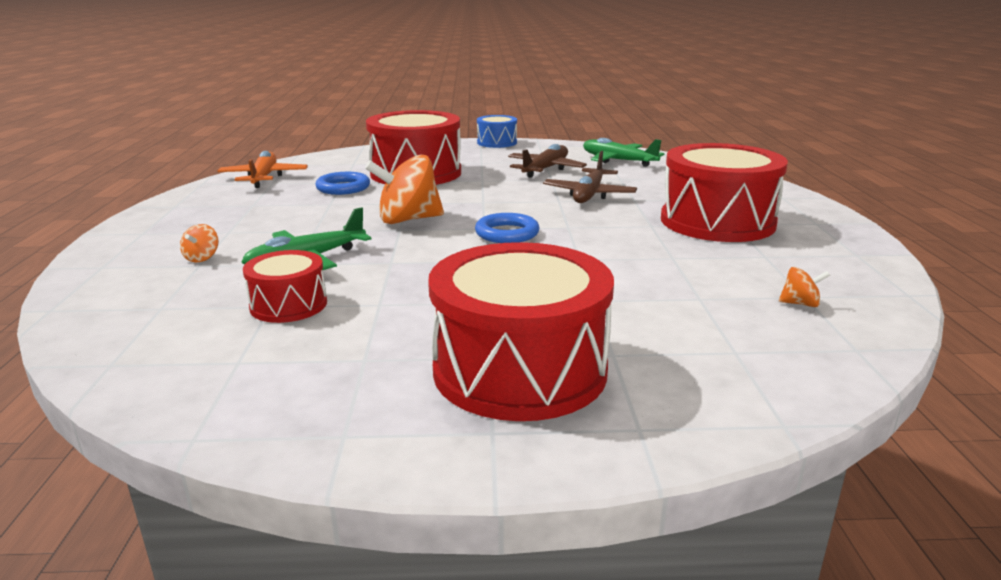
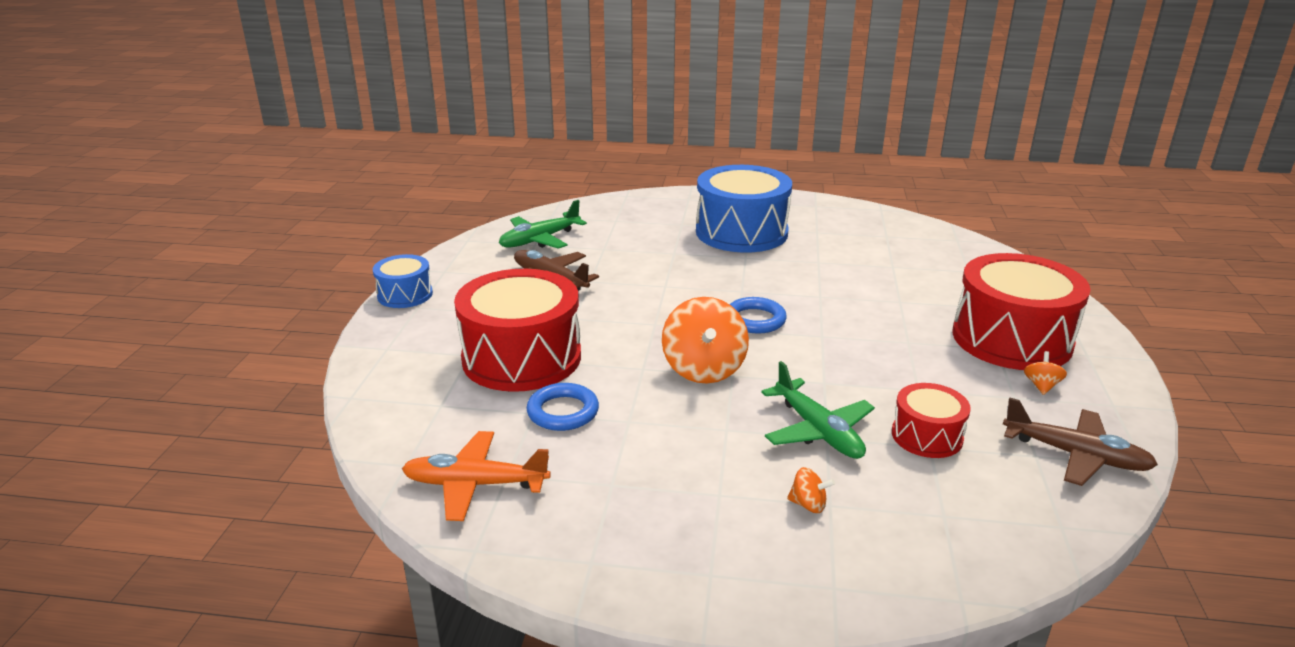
camera: 80 degrees left, 5 degrees up
brown plane [543,151,637,203] -> brown plane moved to [1003,397,1158,486]
red drum [661,143,788,242] -> blue drum [696,165,792,253]
orange spinning top [779,267,830,307] -> orange spinning top moved to [1024,351,1067,395]

